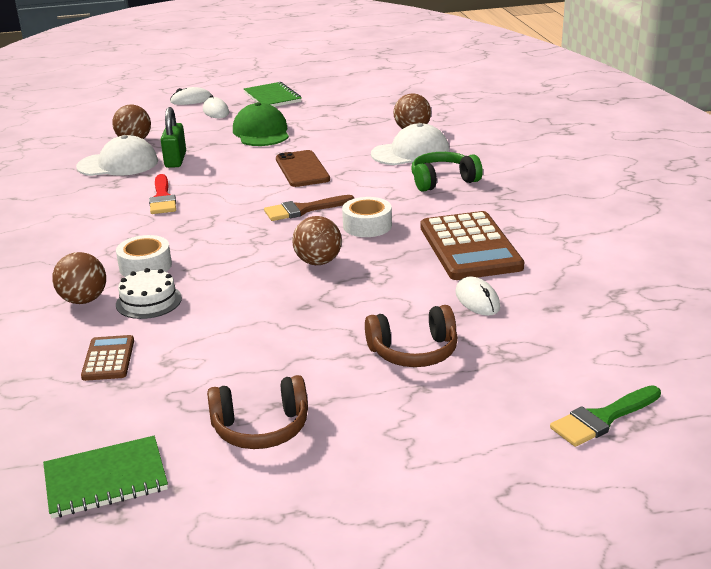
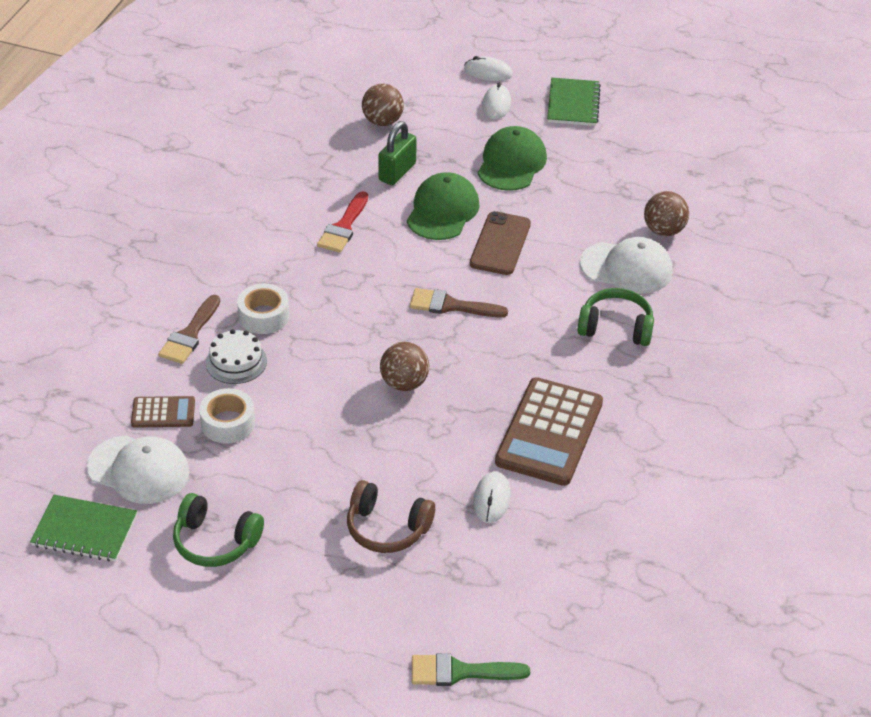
camera: 30 degrees right, 15 degrees up
brown ball [52,252,106,304] -> brown brush [158,295,220,364]
white cap [76,135,158,176] -> white cap moved to [87,435,190,504]
brown calculator [81,335,134,381] -> brown calculator turned 60 degrees clockwise [131,396,195,428]
brown headphones [207,375,308,449] -> green headphones [173,493,264,567]
white tape [342,197,392,237] -> white tape moved to [199,388,255,444]
none -> green cap [407,172,480,240]

